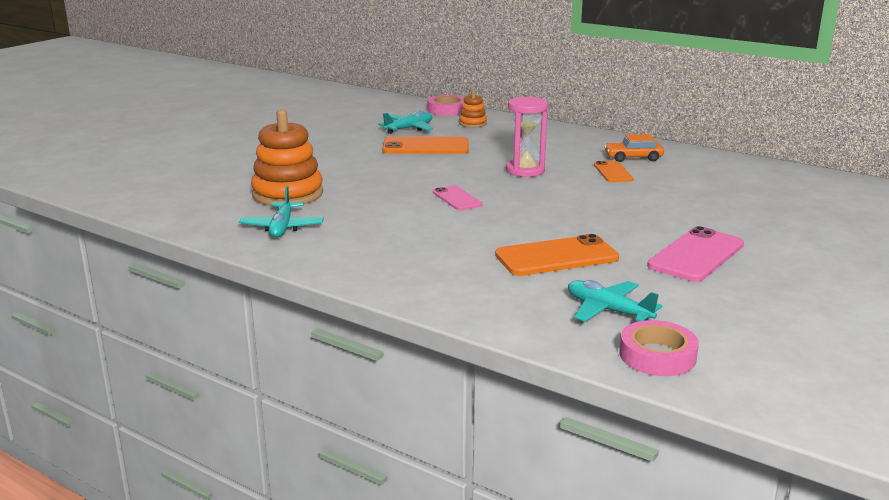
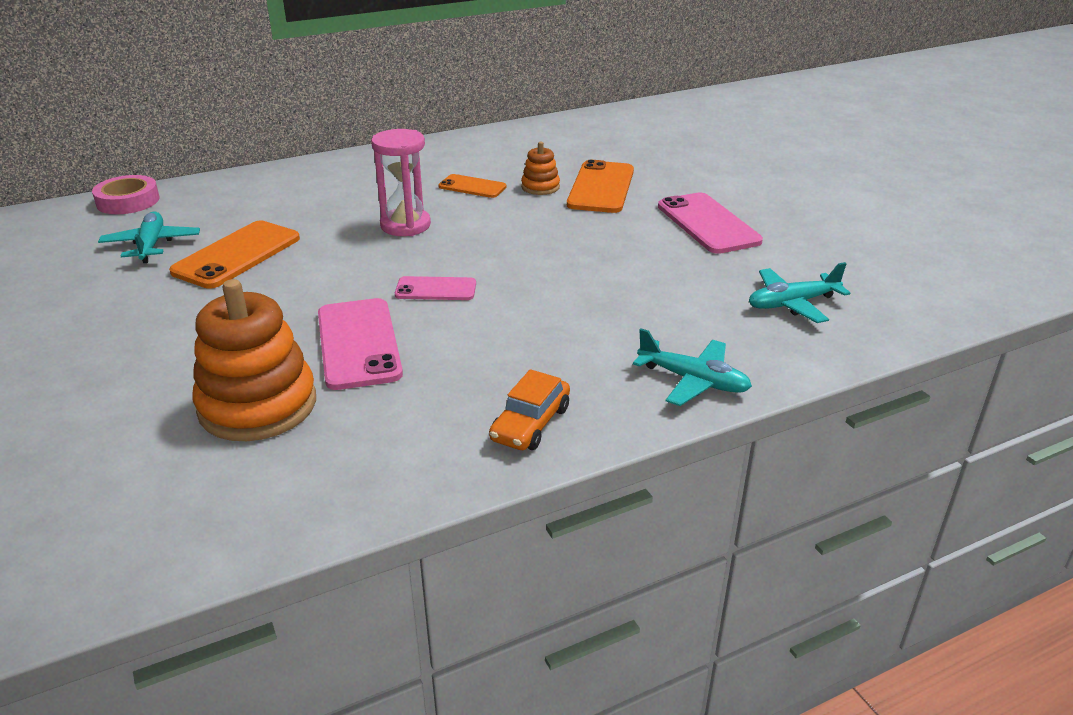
camera: 60 degrees left, 10 degrees up
turquoise plane [239,186,324,238] -> turquoise plane moved to [633,329,752,406]
orange stacking toy [459,90,487,128] -> orange stacking toy moved to [521,142,560,195]
orange phone [495,234,619,276] -> orange phone moved to [567,160,634,213]
orange car [604,134,664,162] -> orange car moved to [489,369,570,450]
pink tape [619,320,699,376] -> none
none -> pink phone [318,298,403,390]

